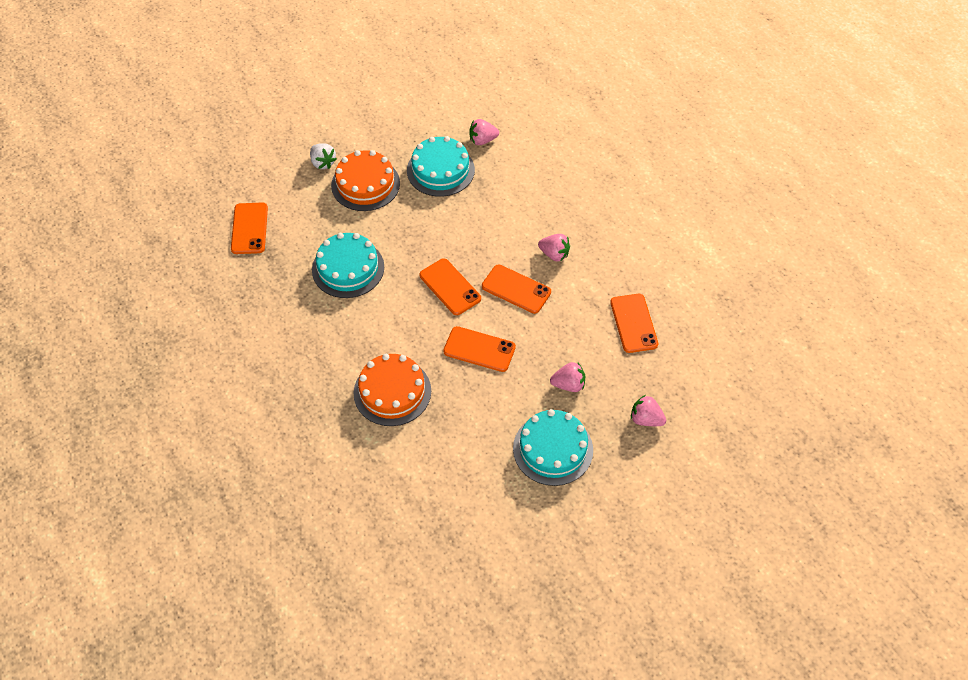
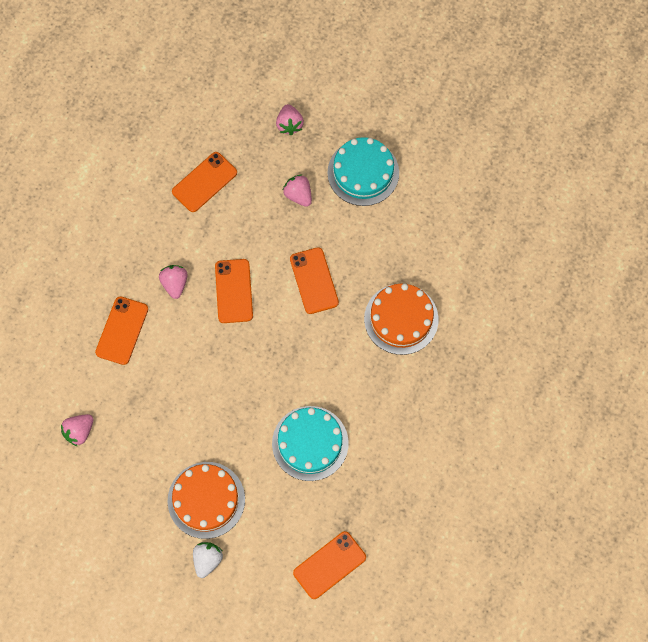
camera: 125 degrees left, 15 degrees up
turquoise cake [407,136,475,197] -> none
orange phone [419,258,481,315] -> orange phone moved to [95,297,148,365]
pink strawberry [469,119,499,145] -> pink strawberry turned 90 degrees clockwise [61,414,93,446]

